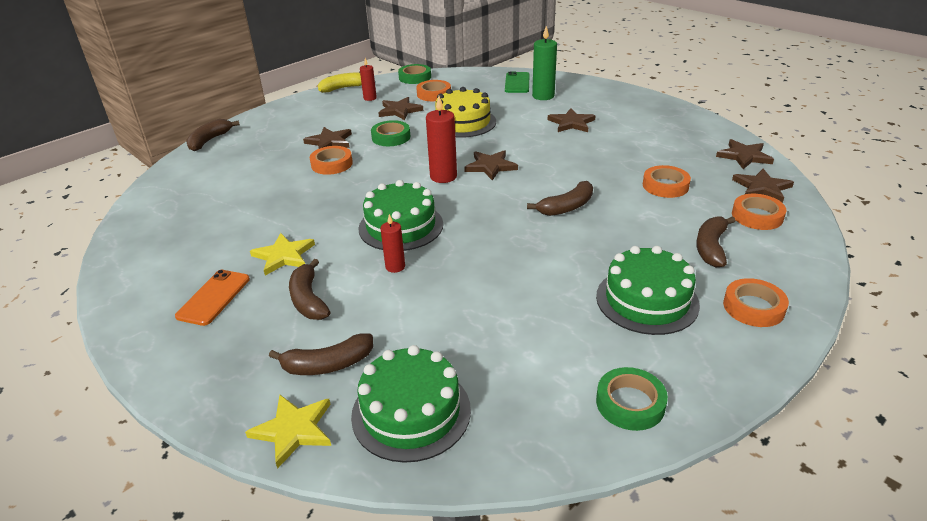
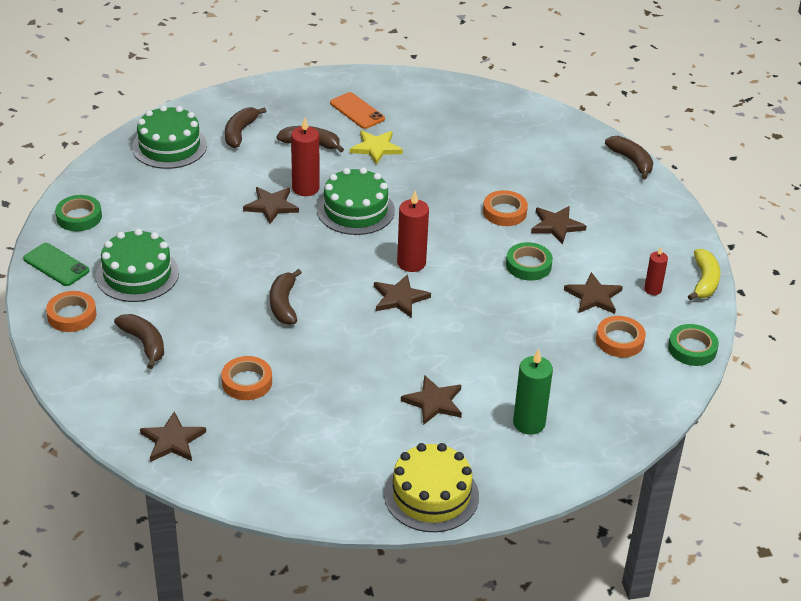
camera: 120 degrees right, 5 degrees up
yellow star [245,395,331,469] -> none
red candle [380,214,405,273] -> red candle [291,117,320,196], size x1.66
yellow cake [435,87,496,138] -> yellow cake moved to [384,443,479,532]
green phone [505,72,530,93] -> green phone moved to [23,243,89,286]
brown star [716,139,774,169] -> brown star moved to [243,187,299,224]
orange tape [732,194,787,230] -> none

